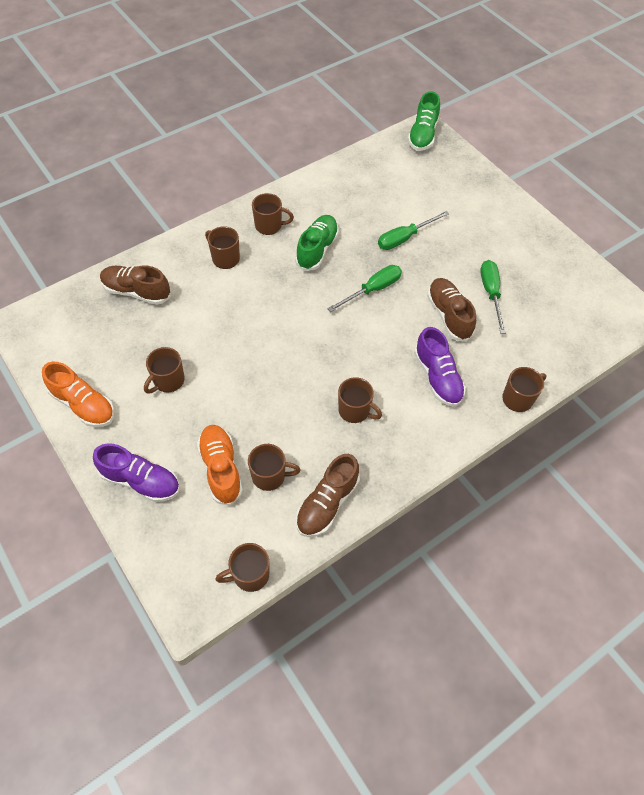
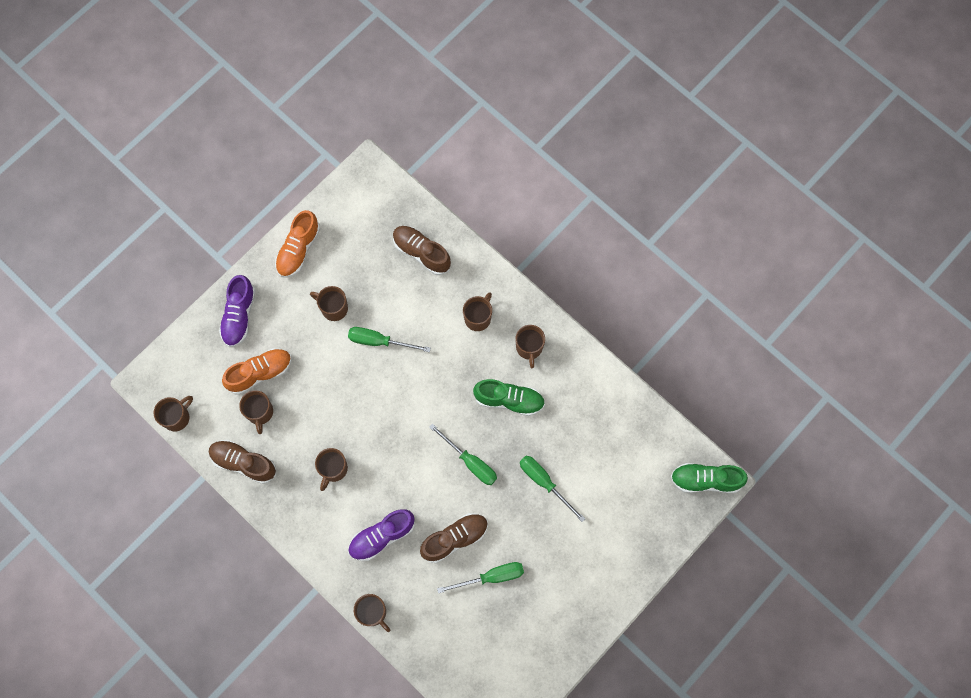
camera: 80 degrees right, 15 degrees up
brown shoe [100,265,171,305] -> brown shoe turned 60 degrees counterclockwise [393,226,451,275]
brown mug [215,543,269,592] -> brown mug turned 75 degrees clockwise [154,396,193,431]
none -> green screwdriver [348,327,431,352]

